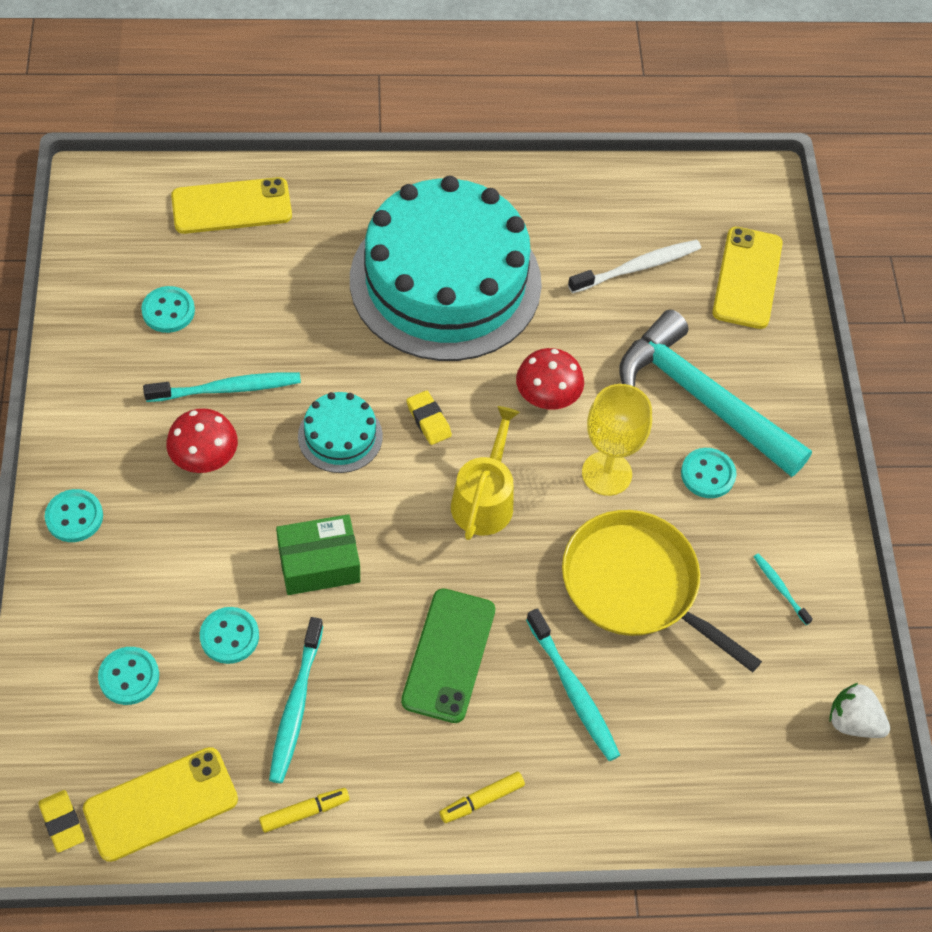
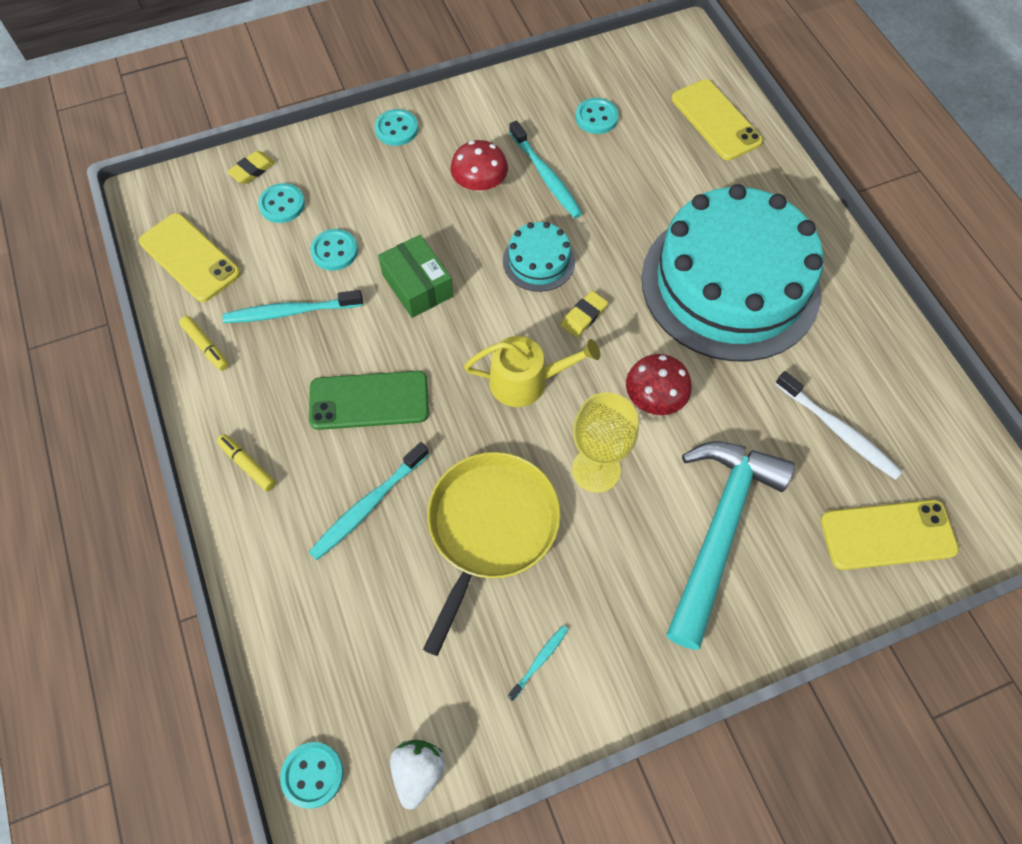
camera: 75 degrees right, 5 degrees up
yellow eraser [38,790,85,853] -> yellow eraser moved to [227,151,275,184]
turquoise button [681,448,736,498] -> turquoise button moved to [280,742,343,809]

